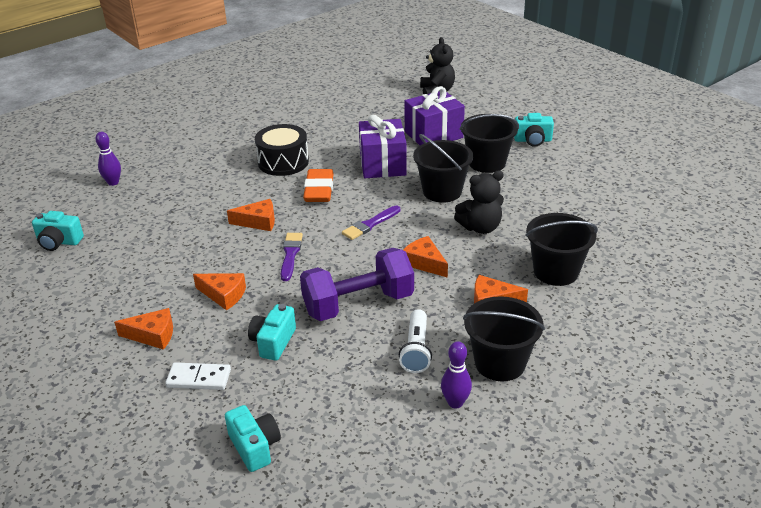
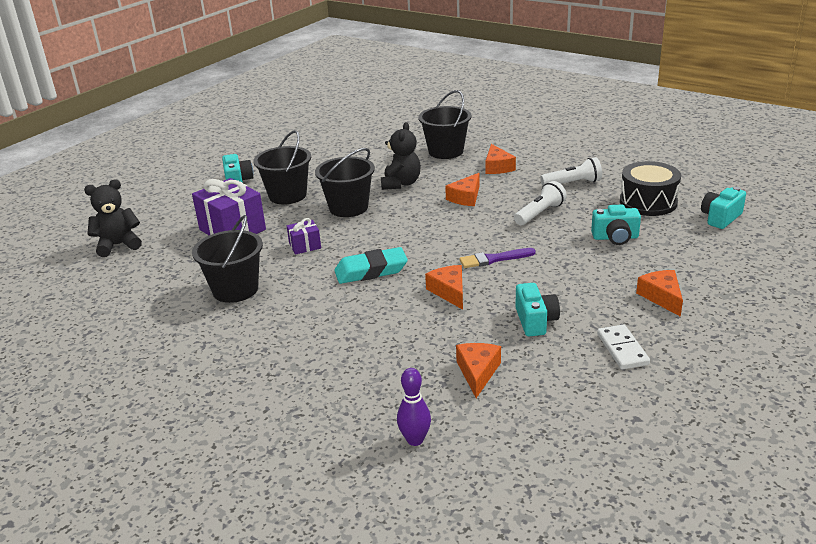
camera: 105 degrees left, 5 degrees down
turquoise camera [32,211,84,251] -> turquoise camera moved to [515,283,560,336]
white domino [165,362,231,390] -> white domino moved to [597,324,650,369]
orange cheese [193,273,246,310] -> orange cheese moved to [456,343,501,398]
black drum [255,124,309,176] -> black drum moved to [620,161,681,216]
purple dumbbell [300,248,414,321] -> white flashlight [514,181,567,225]
orange eraser [303,169,334,202] -> turquoise eraser [334,247,408,284]
purple brush [342,206,400,240] -> none
purple gift [359,115,407,178] -> purple gift [287,218,321,255], size x0.50
purple bowling pin [441,341,472,409] -> none
black teddy bear [454,170,504,234] -> black teddy bear turned 45 degrees clockwise [381,122,421,190]
black bucket [463,296,545,381] -> black bucket moved to [192,215,263,303]

